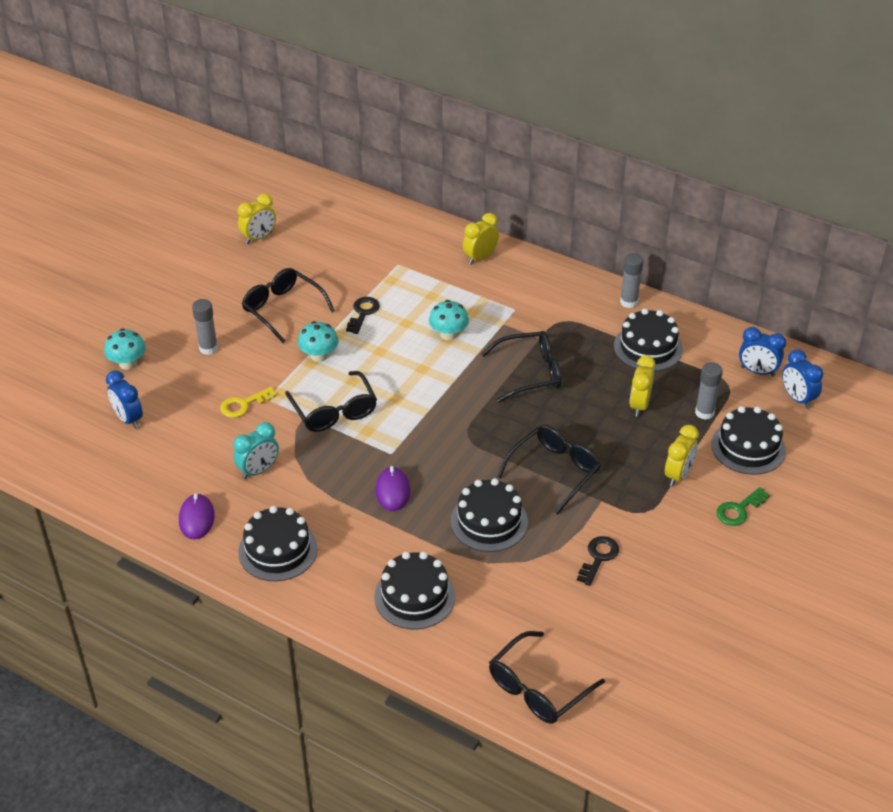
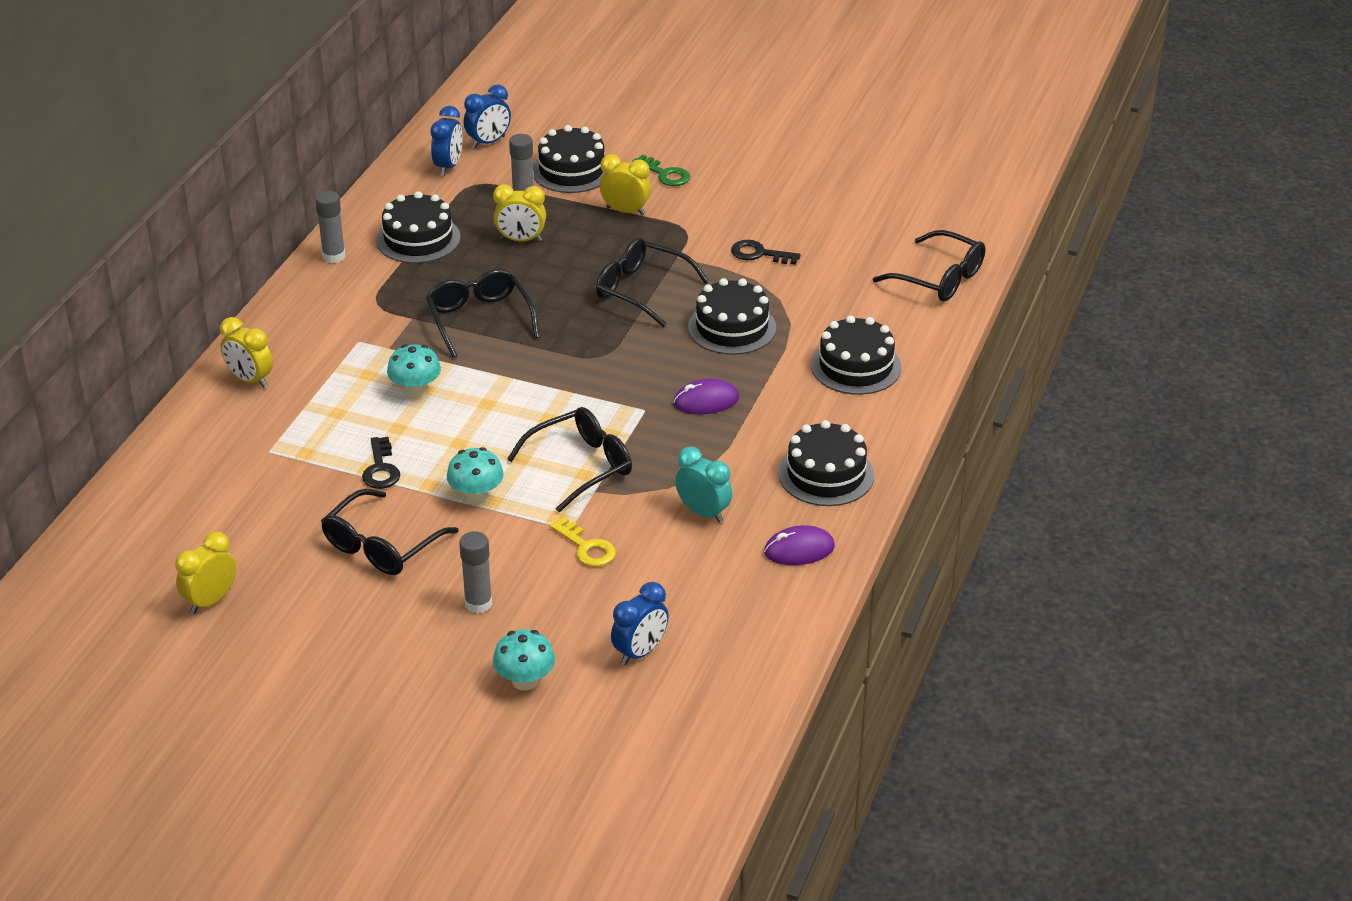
camera: 100 degrees left, 5 degrees down
yellow clock [238,193,276,244] -> yellow clock turned 90 degrees counterclockwise [175,531,236,614]
black key [346,297,380,334] -> black key turned 105 degrees counterclockwise [362,437,400,489]

